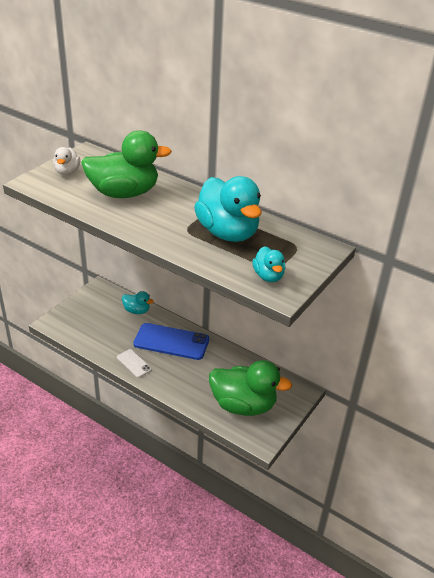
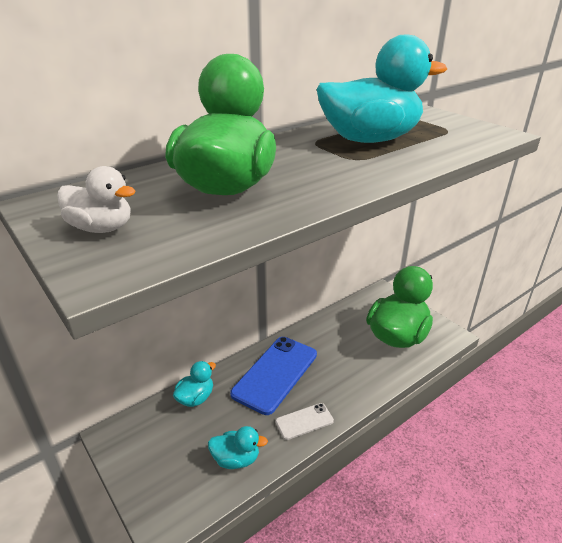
camera: 70 degrees left, 5 degrees down
turquoise duck [252,246,285,282] -> turquoise duck moved to [208,426,268,469]

